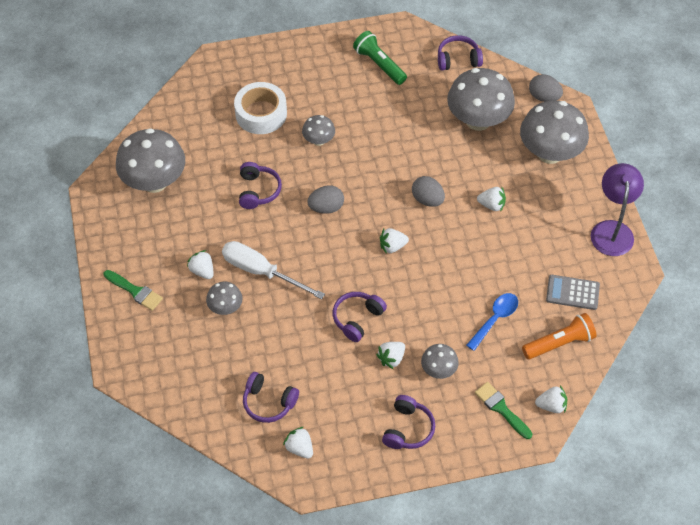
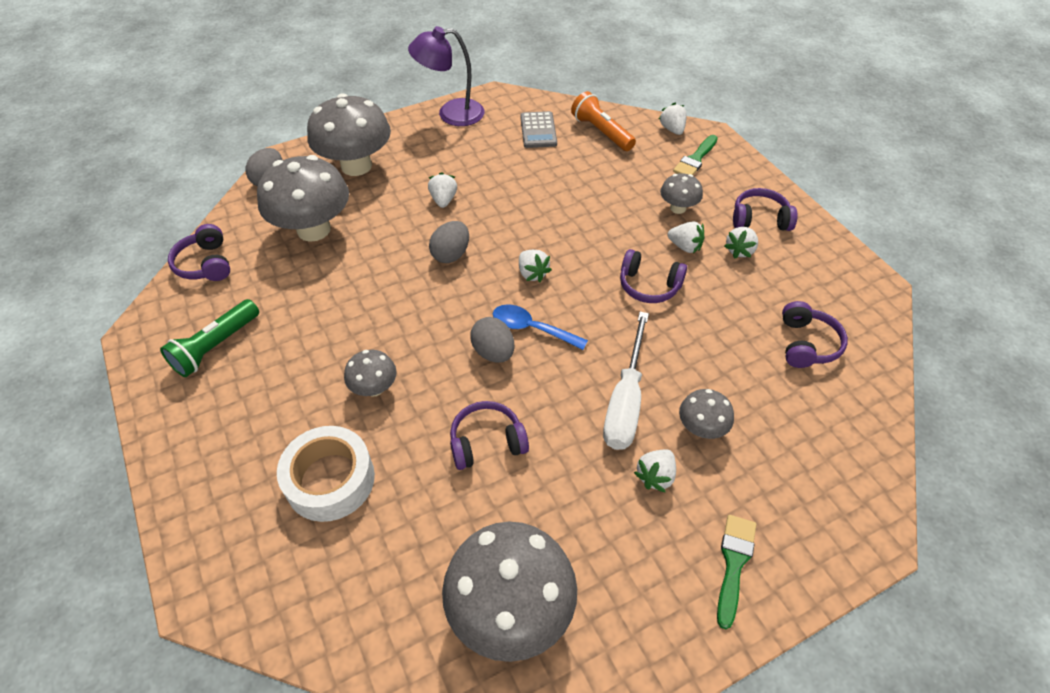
camera: 105 degrees left, 5 degrees down
white strawberry [283,427,313,459] -> white strawberry moved to [724,227,758,259]
blue spoon [466,293,518,351] -> blue spoon moved to [493,304,588,350]

